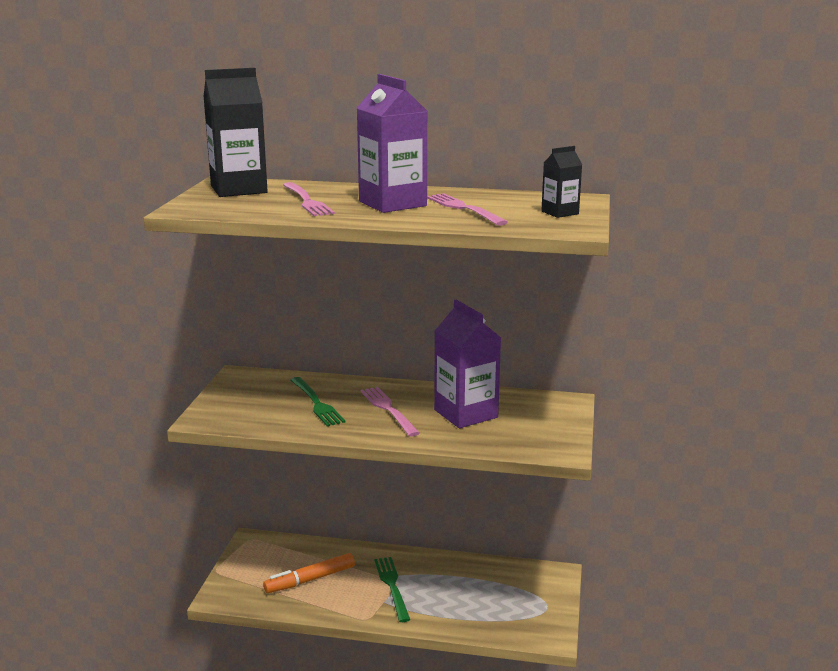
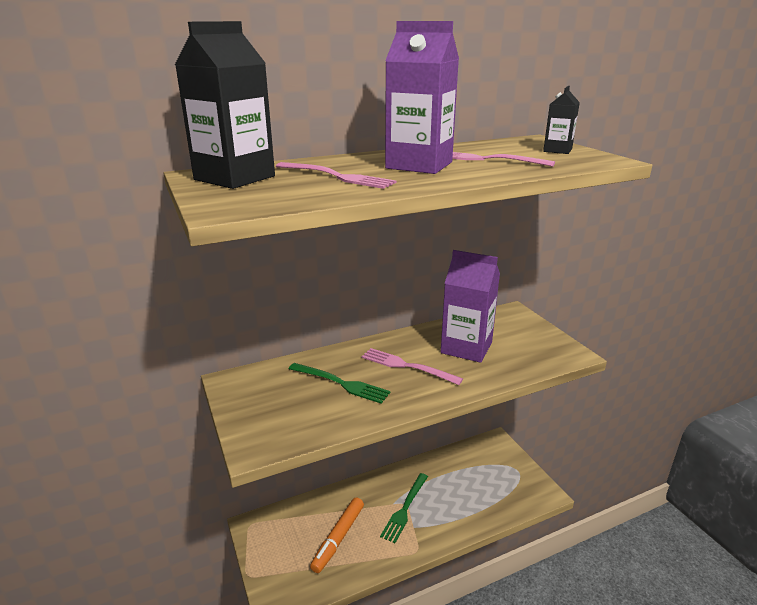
camera: 35 degrees left, 5 degrees up
green fork [374,557,410,622] -> green fork turned 105 degrees counterclockwise [380,473,428,543]

